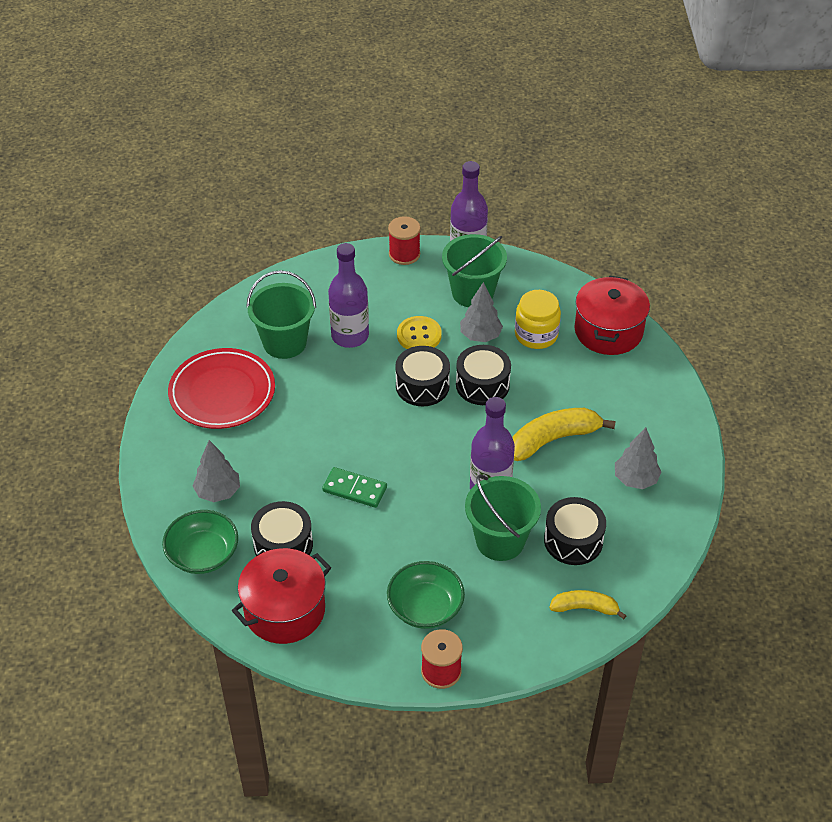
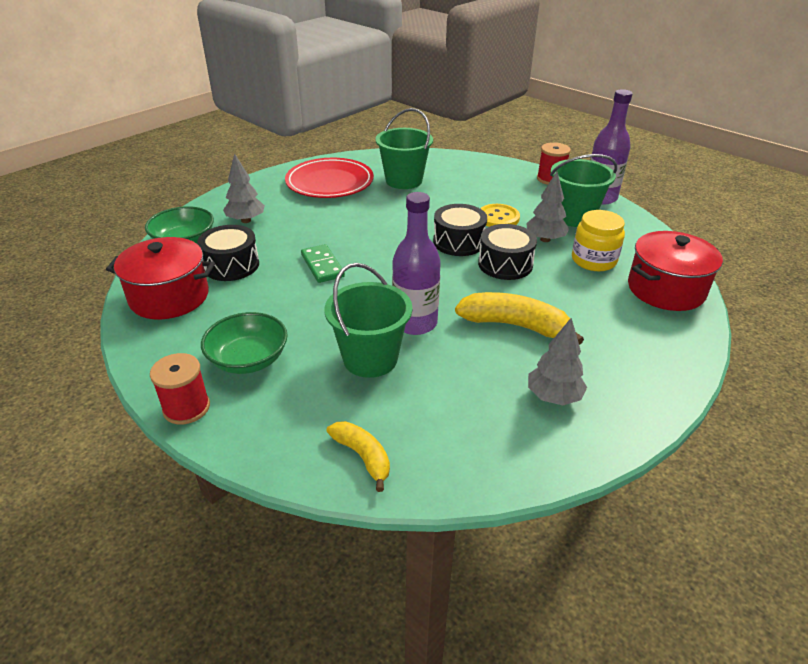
camera: 45 degrees right, 10 degrees down
purple bottle [328,243,369,348] -> none
black drum [544,497,606,565] -> none

